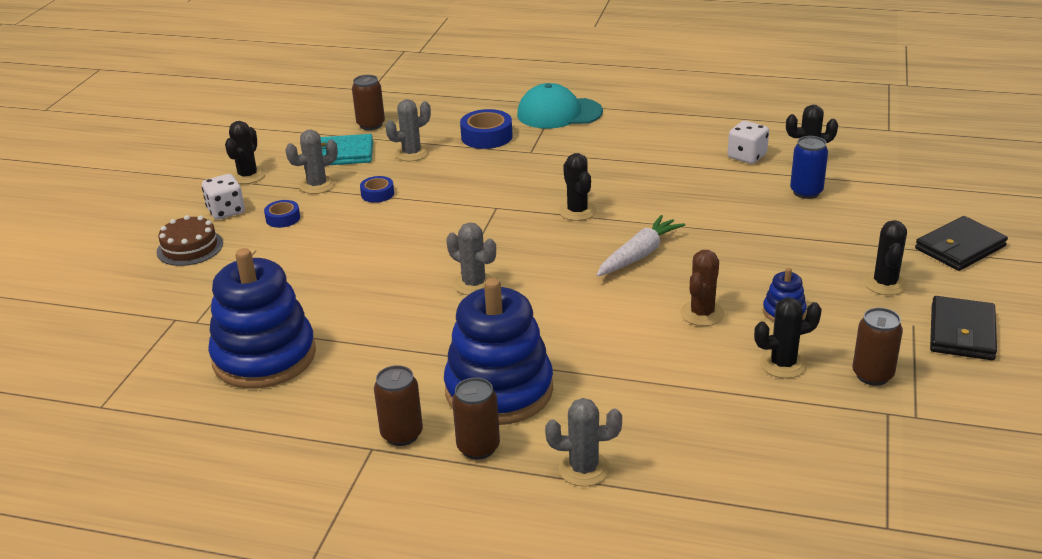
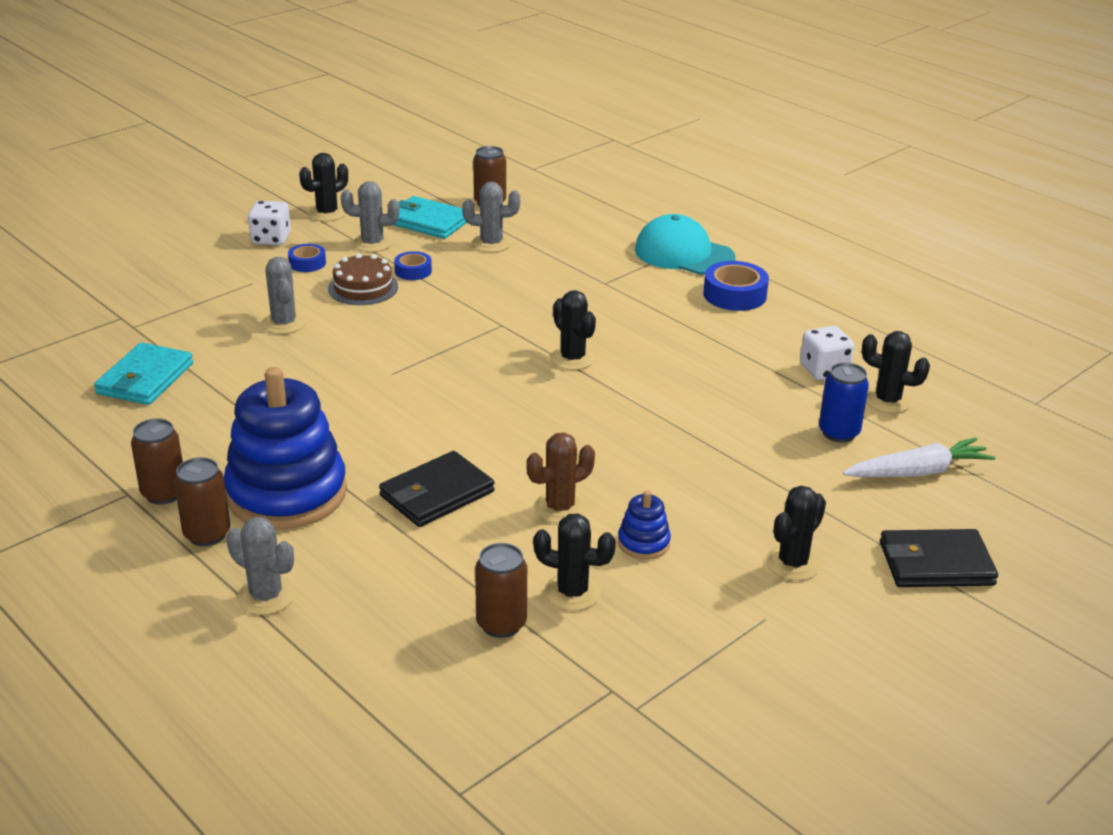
camera: 30 degrees right, 0 degrees up
brown cake [157,215,223,266] -> brown cake moved to [328,253,398,305]
blue stacking toy [208,248,316,389] -> turquoise wallet [94,342,193,405]
grey cactus [446,222,496,295] -> grey cactus moved to [262,257,306,334]
blue tape [460,109,513,149] -> blue tape moved to [703,261,769,311]
black cactus [559,153,596,221] -> black cactus turned 45 degrees counterclockwise [550,290,596,370]
white carrot [596,215,685,277] -> white carrot moved to [843,438,996,477]
brown can [852,308,903,386] -> brown can moved to [475,543,527,638]
black wallet [930,296,997,360] -> black wallet moved to [379,451,495,527]

